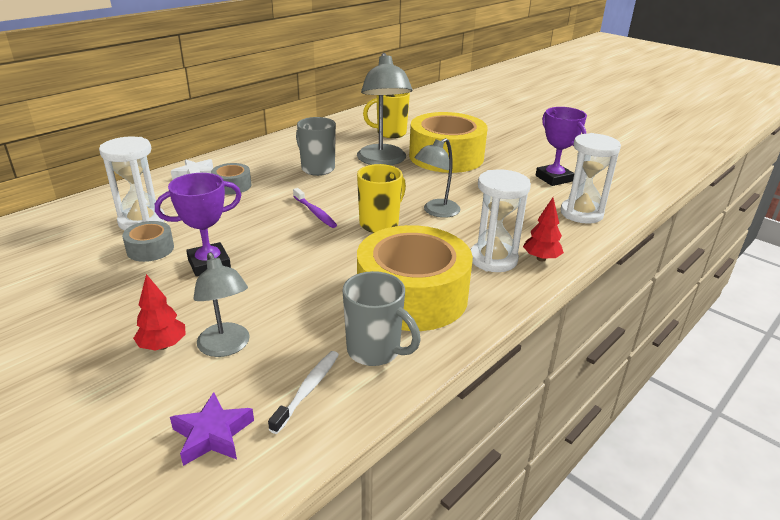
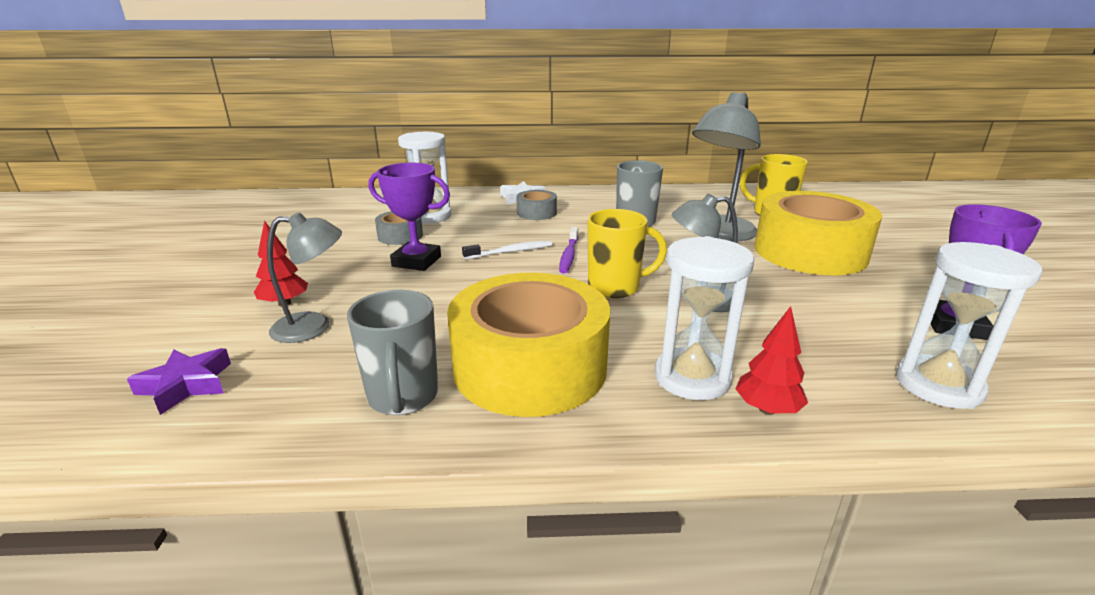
camera: 45 degrees right, 5 degrees down
grey lamp [194,252,250,357] -> grey lamp turned 120 degrees counterclockwise [267,212,342,343]
white toothbrush [268,351,339,434] -> white toothbrush moved to [462,241,552,260]

